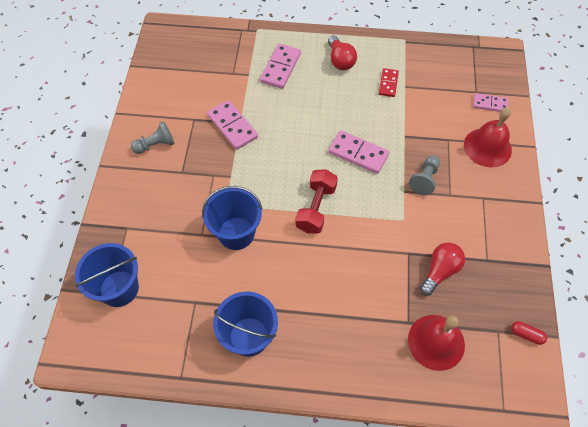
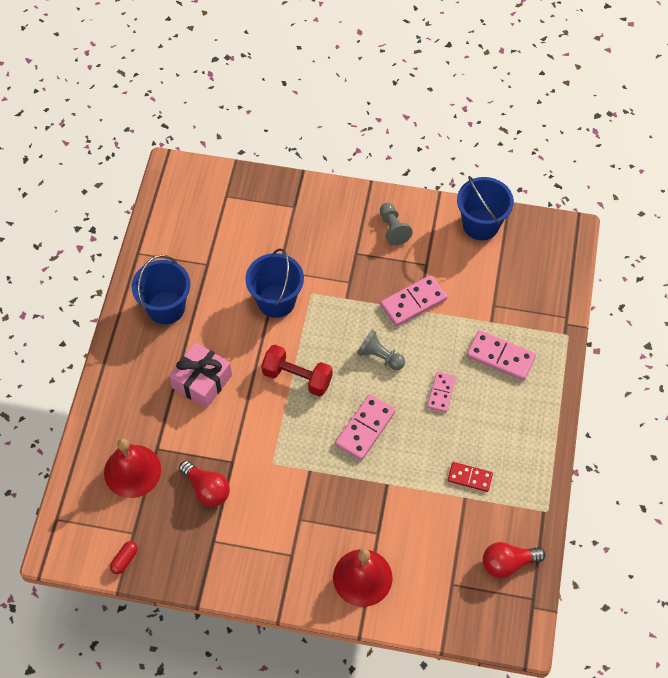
camera: 95 degrees right, 0 degrees up
blue bucket [75,243,139,307] -> blue bucket moved to [457,176,514,240]
red light bulb [328,35,357,70] -> red light bulb moved to [483,542,545,578]
grey pawn [409,156,440,195] -> grey pawn moved to [357,330,405,370]
pink domino [473,93,508,112] -> pink domino moved to [427,372,456,412]
none -> pink gift [169,342,232,408]

